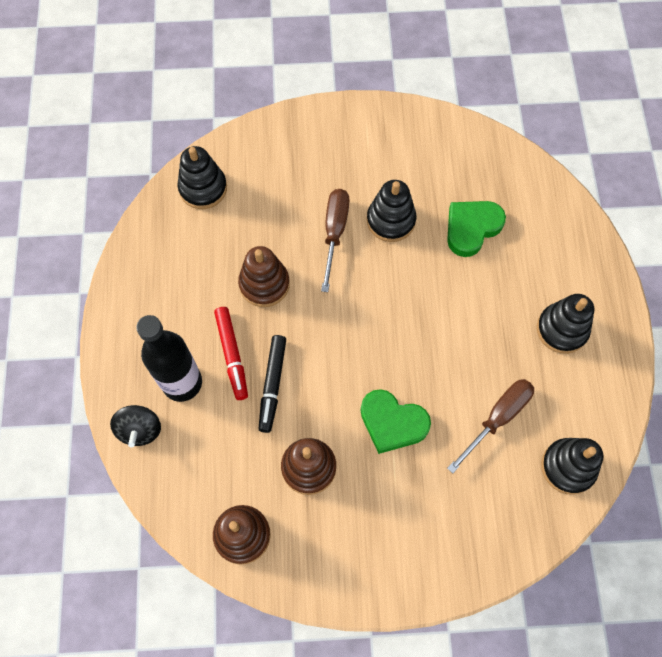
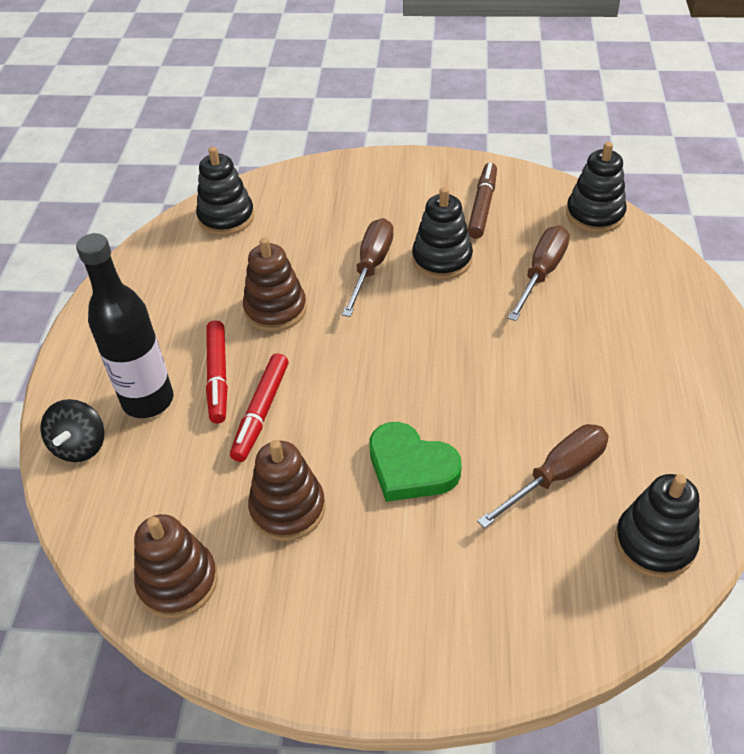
camera: 10 degrees right, 20 degrees down
black marker [258,335,286,433] -> red marker [230,353,288,462]
green heart [447,201,506,257] -> brown screwdriver [508,226,570,321]
black stacking toy [537,294,594,354] -> black stacking toy moved to [566,142,627,233]
none -> brown marker [468,163,497,239]

